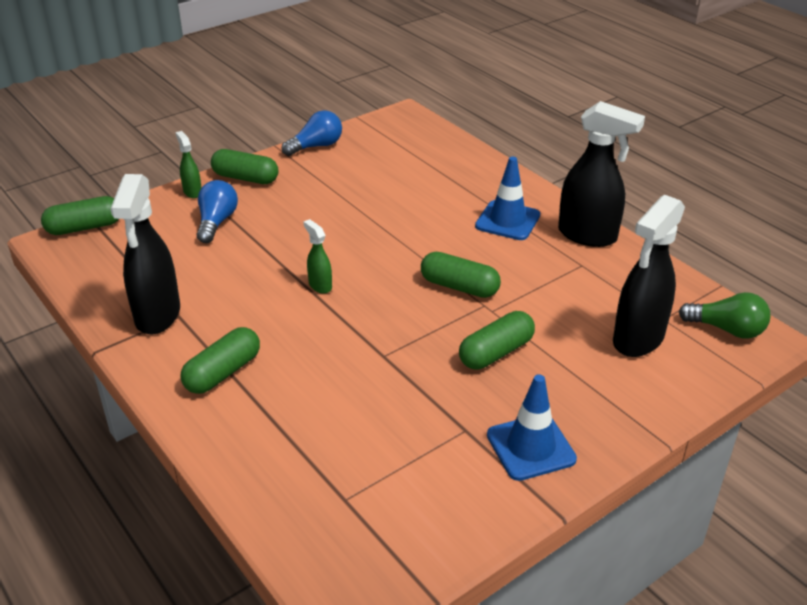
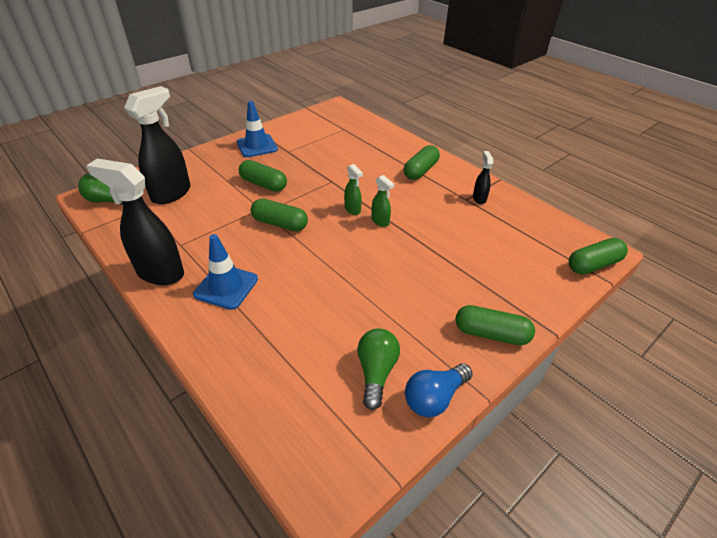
camera: 175 degrees right, 5 degrees up
black spray bottle [110,174,180,335] -> black spray bottle [473,151,493,204], size x0.47
green spray bottle [175,131,201,198] -> green spray bottle moved to [344,164,363,215]
blue light bulb [197,180,238,243] -> none
green capsule [459,311,535,369] -> green capsule turned 75 degrees clockwise [239,160,287,192]
none -> green light bulb [357,328,400,410]

